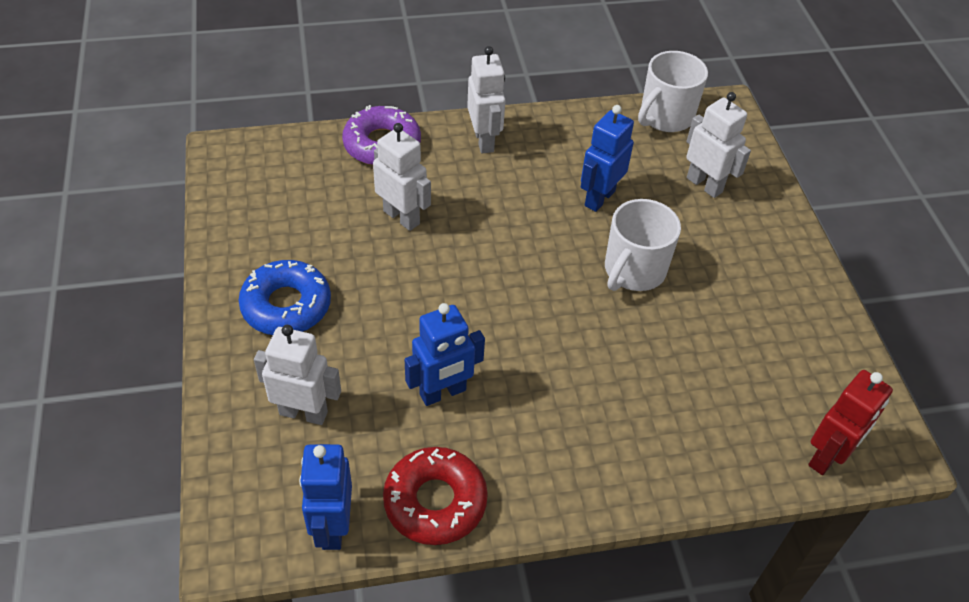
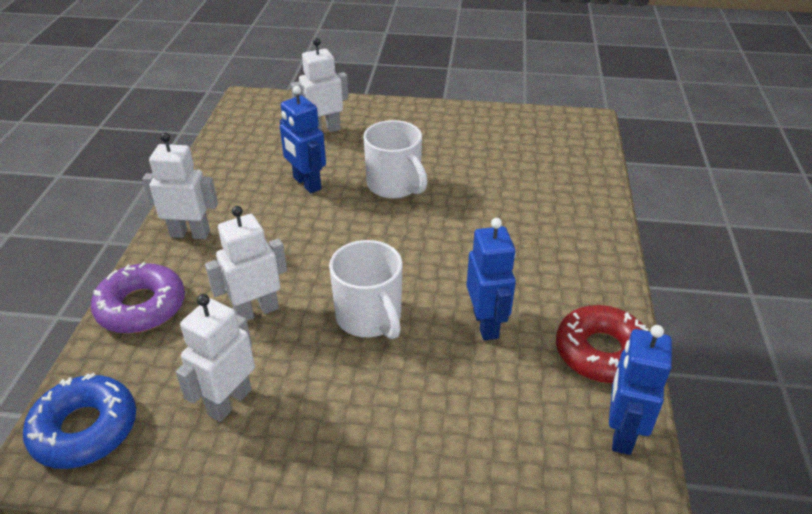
camera: 70 degrees left, 10 degrees down
blue donut [238,260,331,335] -> blue donut moved to [23,373,136,469]
white robot [254,325,341,425] -> white robot moved to [176,294,255,422]
blue robot [299,444,352,550] -> blue robot turned 90 degrees clockwise [609,325,672,455]
white mug [638,51,708,132] -> white mug moved to [329,240,403,339]
red robot [808,370,893,475] -> none

